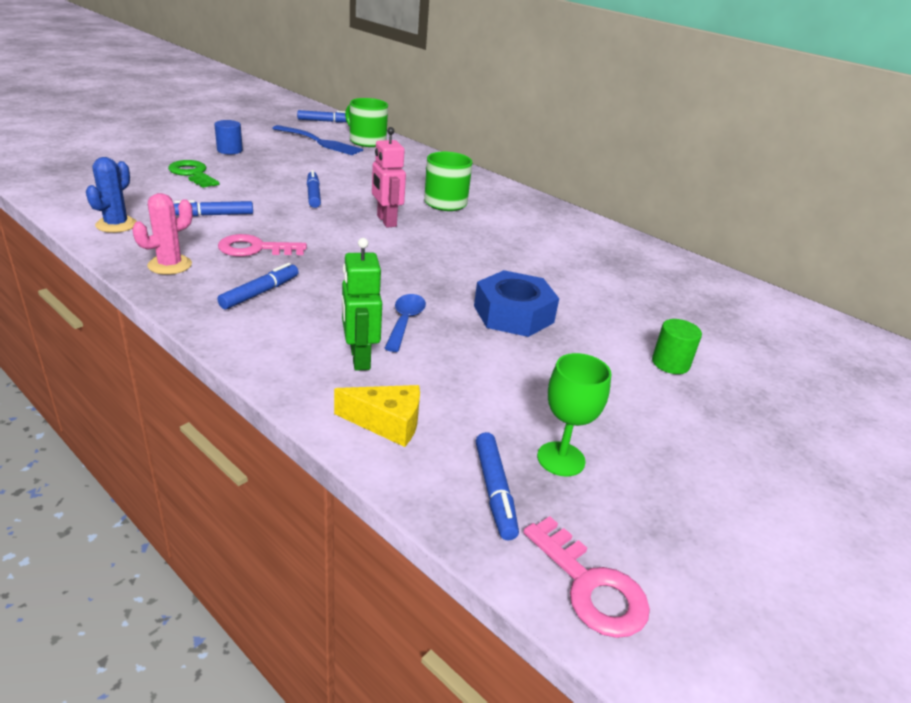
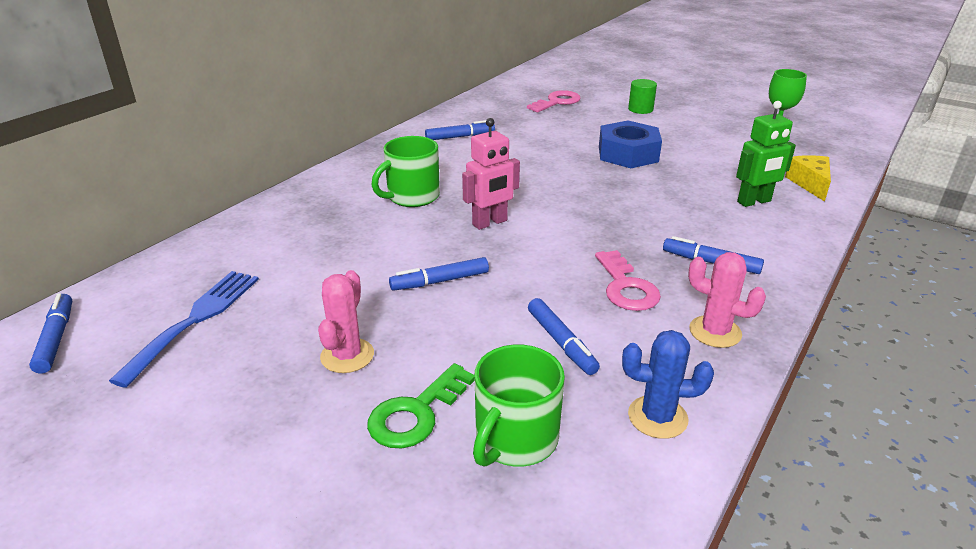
camera: 95 degrees left, 0 degrees up
blue cylinder [214,120,243,154] -> none
green mug [345,98,388,147] -> green mug moved to [473,345,565,467]
blue spoon [384,294,426,352] -> none
blue marker [476,432,519,540] -> blue marker moved to [425,120,495,140]
pink key [523,516,650,638] -> pink key moved to [527,90,581,112]
none -> pink cactus [318,270,374,373]

